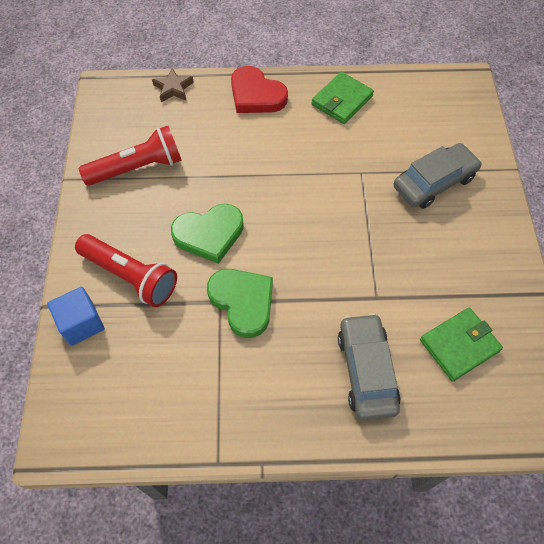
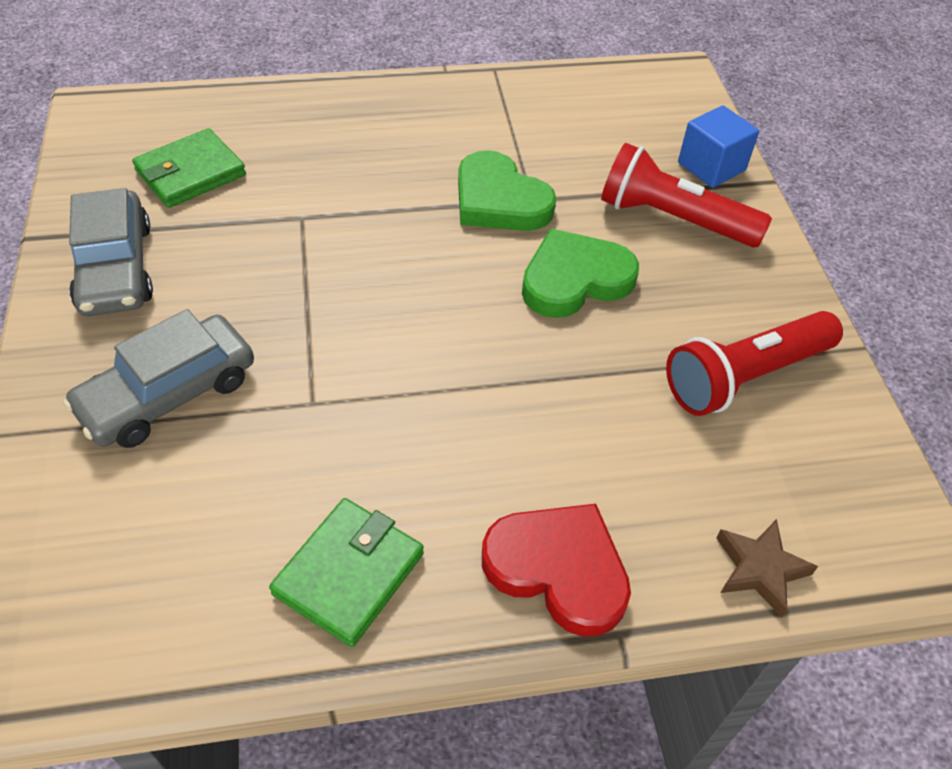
camera: 170 degrees right, 10 degrees down
grey car [338,313,401,420] -> grey car moved to [69,188,153,316]

